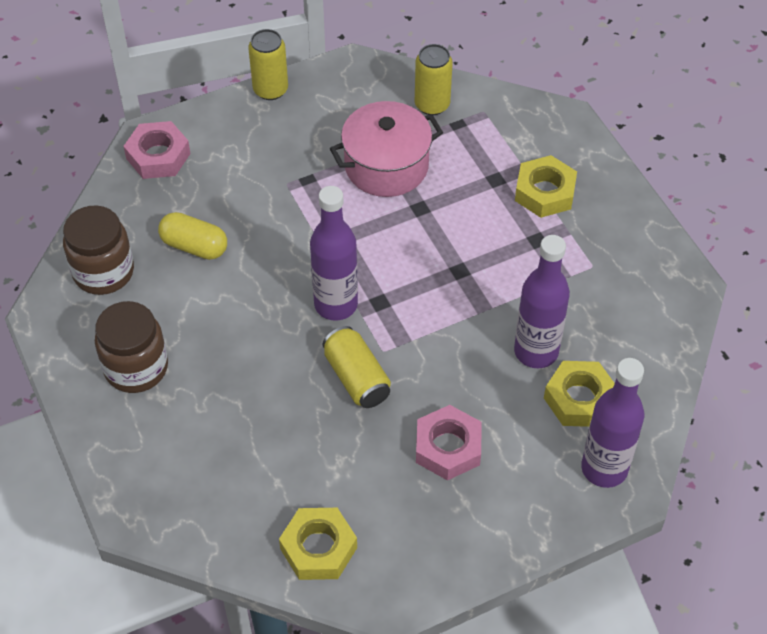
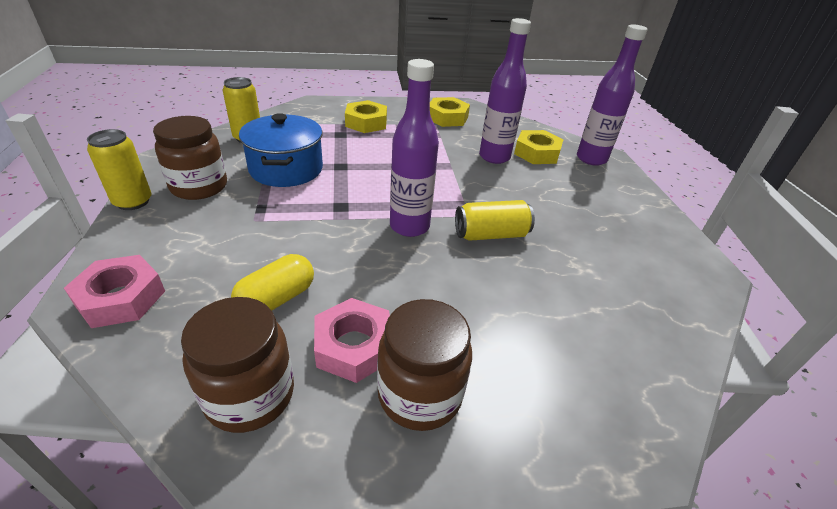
camera: 75 degrees left, 15 degrees down
yellow nut [279,508,357,580] -> yellow nut moved to [430,97,470,127]
pink pot [330,101,443,197] -> blue pot [239,113,323,187]
pink nut [416,405,482,481] -> pink nut moved to [314,298,390,383]
none -> brown jar [153,116,227,200]

